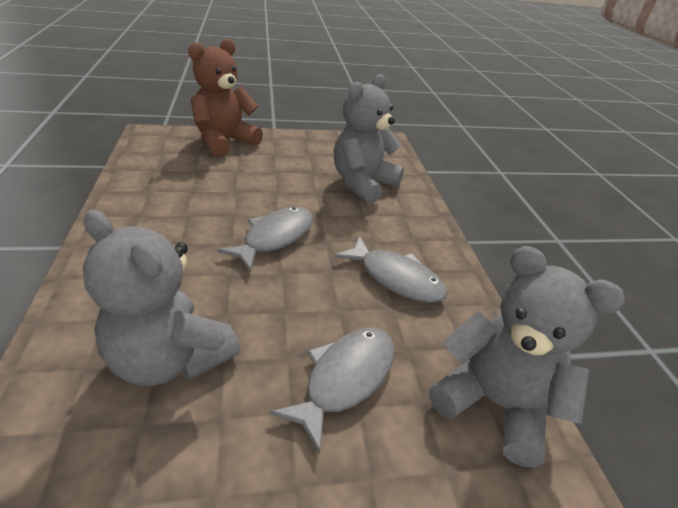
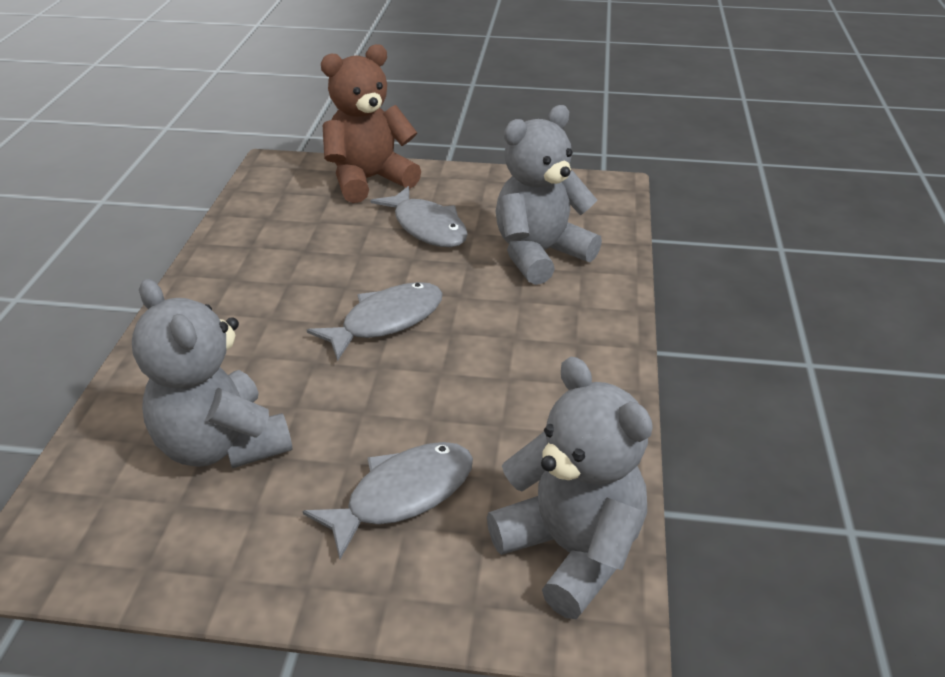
camera: 20 degrees right, 0 degrees up
grey fish [334,236,448,303] -> grey fish moved to [370,186,468,247]

